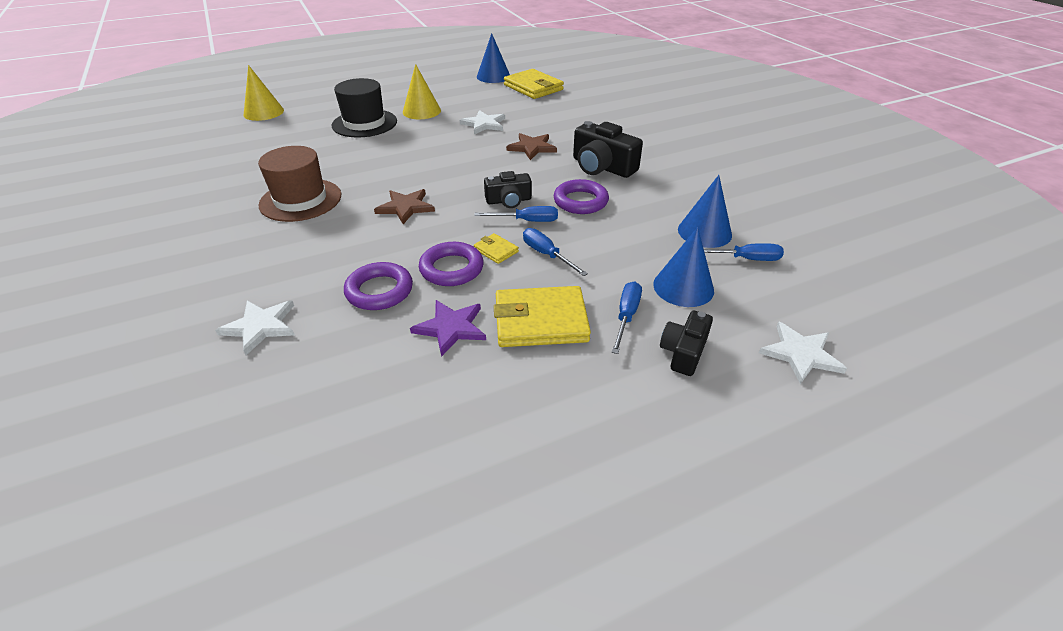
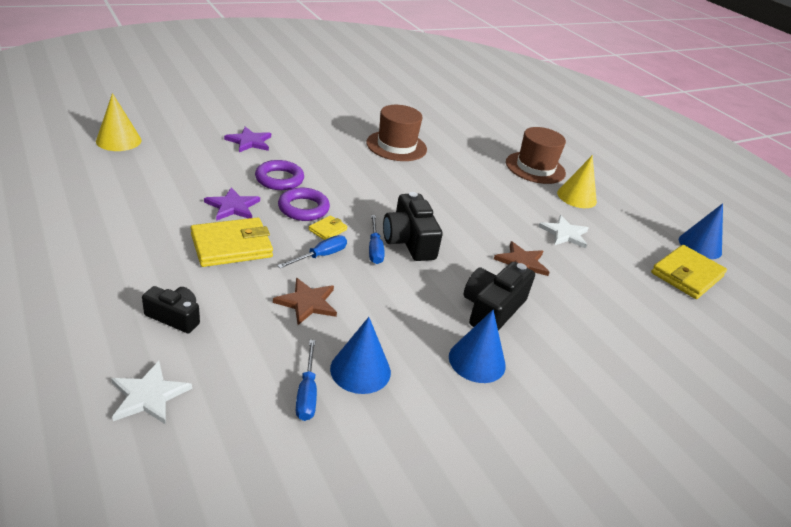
camera: 80 degrees right, 5 degrees down
white star [215,300,295,355] -> purple star [224,127,271,152]
yellow cone [244,65,284,121] -> yellow cone moved to [96,93,142,151]
black hat [332,78,397,138] -> brown hat [506,127,566,184]
brown star [374,189,435,224] -> brown star moved to [273,278,337,325]
black camera [484,171,532,208] -> black camera [383,192,443,261], size x1.60
yellow wallet [494,286,591,347] -> yellow wallet turned 75 degrees clockwise [191,217,273,267]
purple ring [554,179,609,214] -> none
blue screwdriver [612,282,642,354] -> none
blue cone [653,227,714,307] -> blue cone moved to [449,310,506,383]

